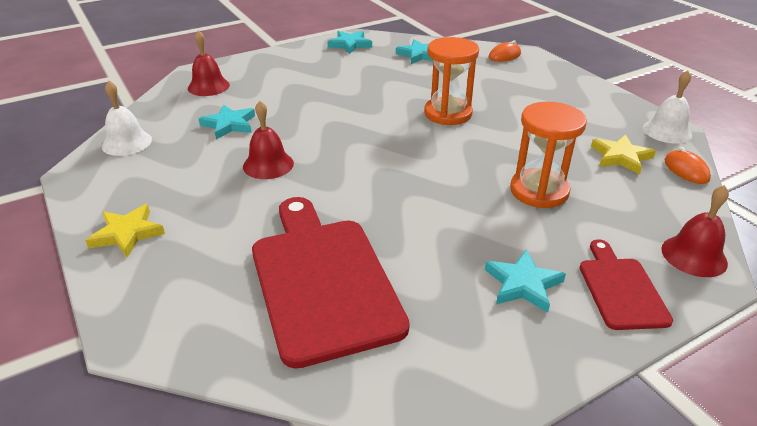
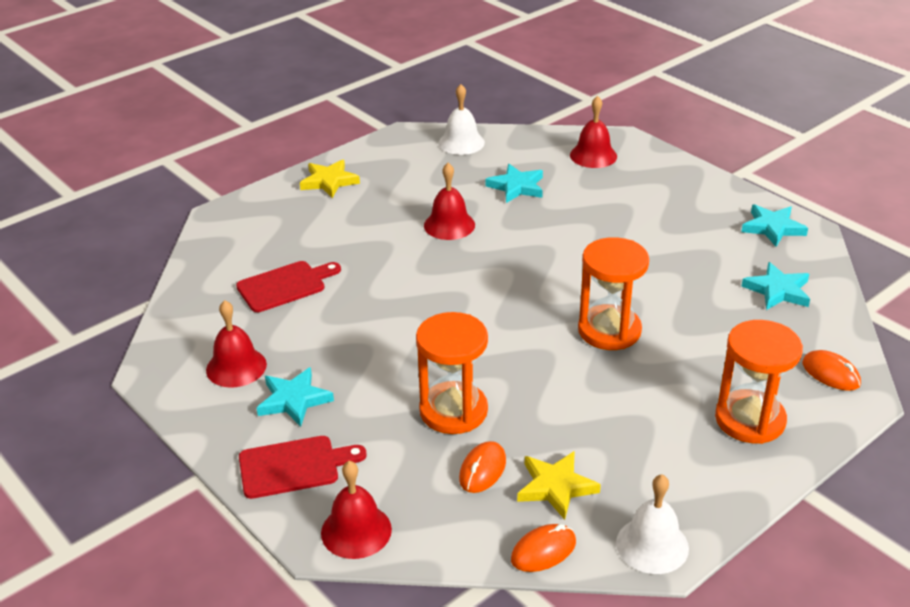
camera: 80 degrees right, 0 degrees up
red cutting board [252,197,410,369] -> red cutting board [236,261,341,312], size x0.52
none -> red bell [206,300,267,387]
none -> orange mouse [459,441,506,493]
none -> orange hourglass [715,320,803,444]

